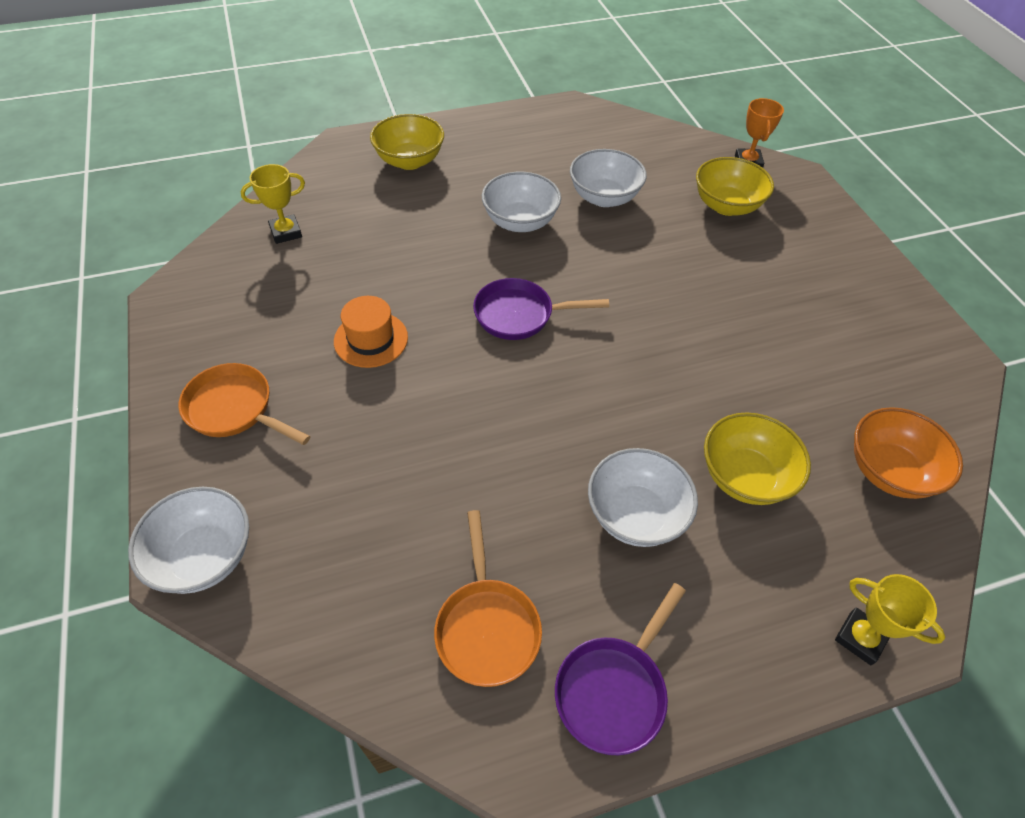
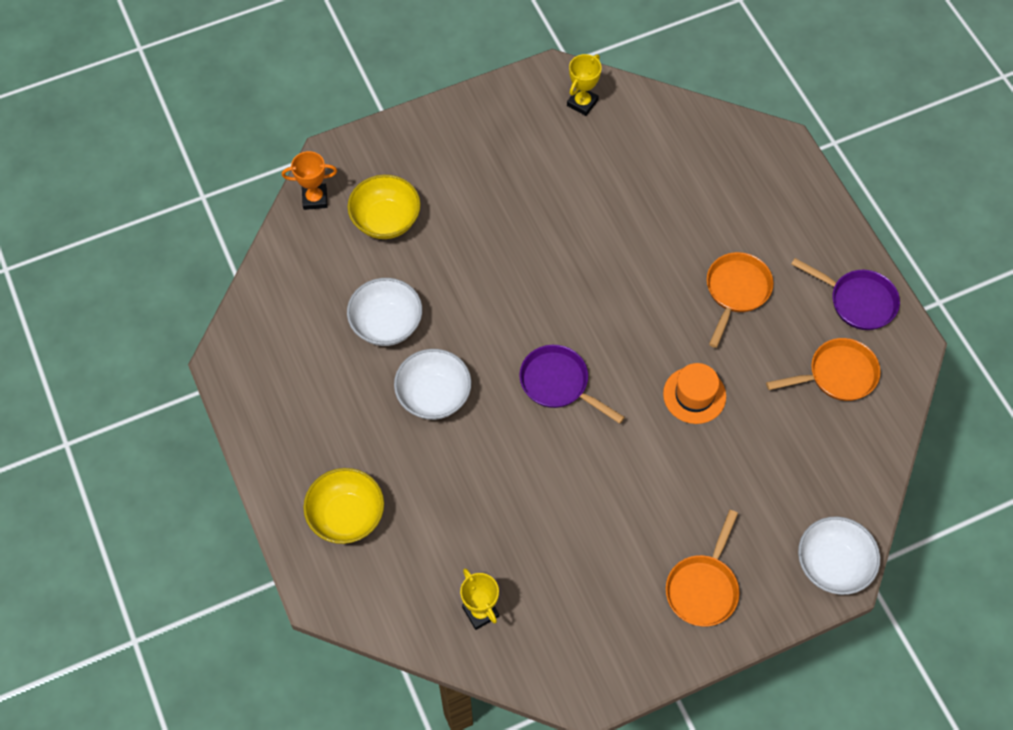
camera: 95 degrees left, 10 degrees up
orange hat [334,296,408,368] -> orange hat moved to [663,363,726,424]
purple pan [473,278,609,340] -> purple pan turned 135 degrees clockwise [519,345,625,424]
white bowl [588,448,698,547] -> orange pan [707,252,773,348]
yellow bowl [704,412,811,505] -> none
yellow trophy [835,574,945,665] -> yellow trophy moved to [567,54,602,116]
orange bowl [854,407,963,499] -> none

